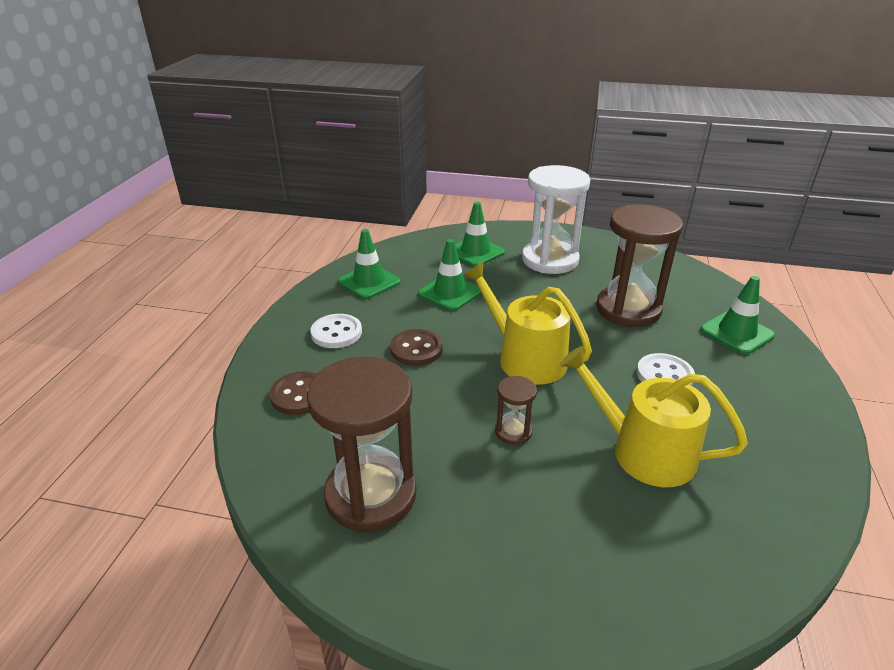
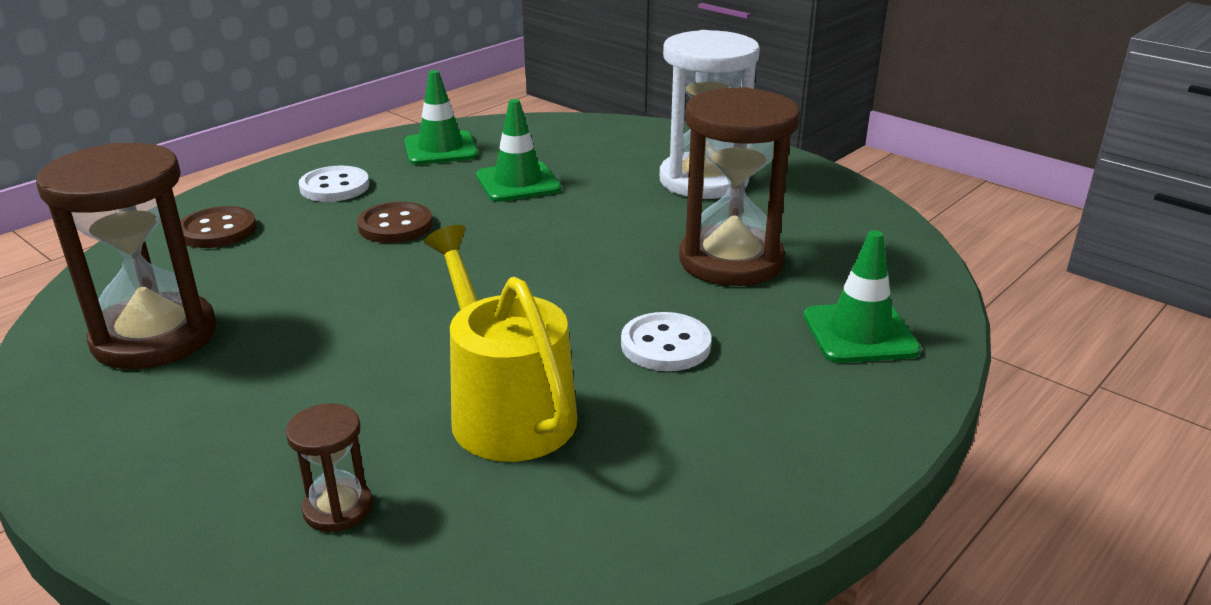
camera: 30 degrees right, 5 degrees down
green traffic cone [455,202,505,267] -> none
yellow watering can [463,262,592,385] -> none
brown hourglass [495,376,537,445] -> brown hourglass moved to [286,403,373,532]

